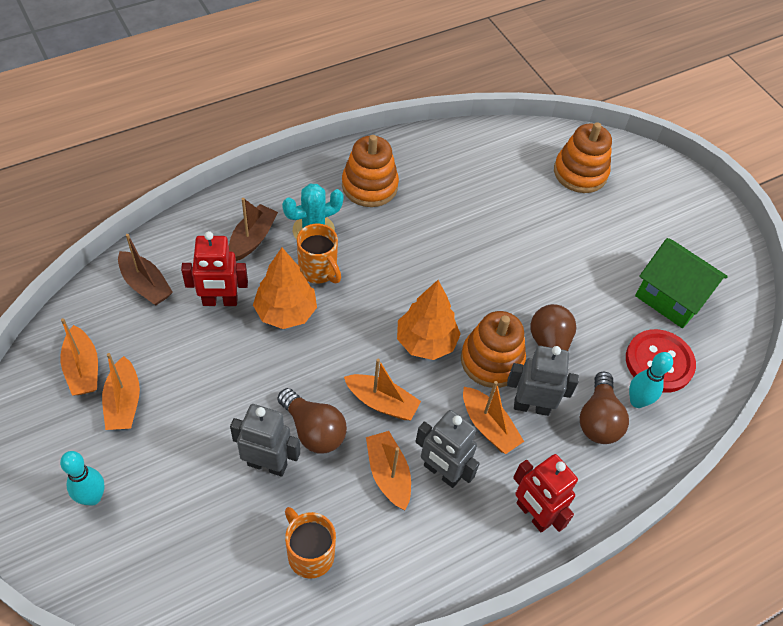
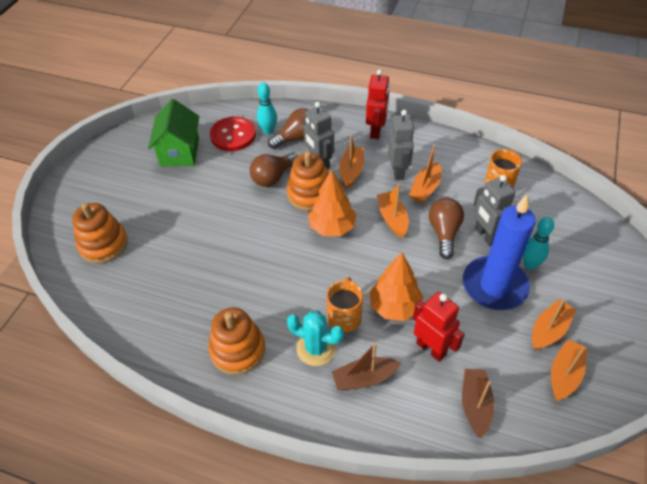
camera: 125 degrees left, 5 degrees down
turquoise bowling pin [60,451,105,506] -> turquoise bowling pin moved to [523,217,554,270]
none -> blue candle [463,194,536,310]

